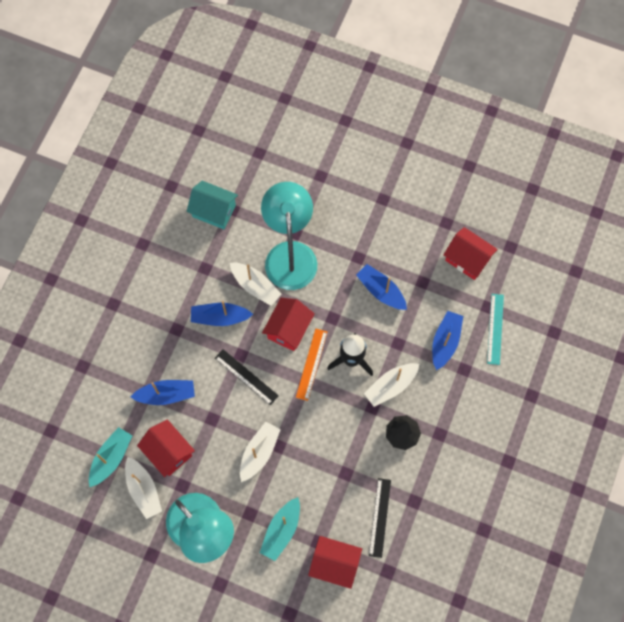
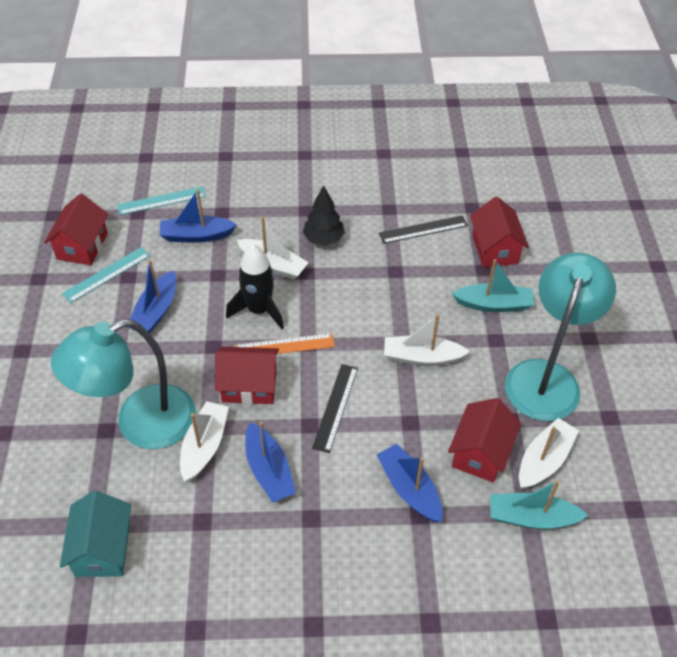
camera: 115 degrees left, 20 degrees down
none -> turquoise ruler [62,247,150,303]

